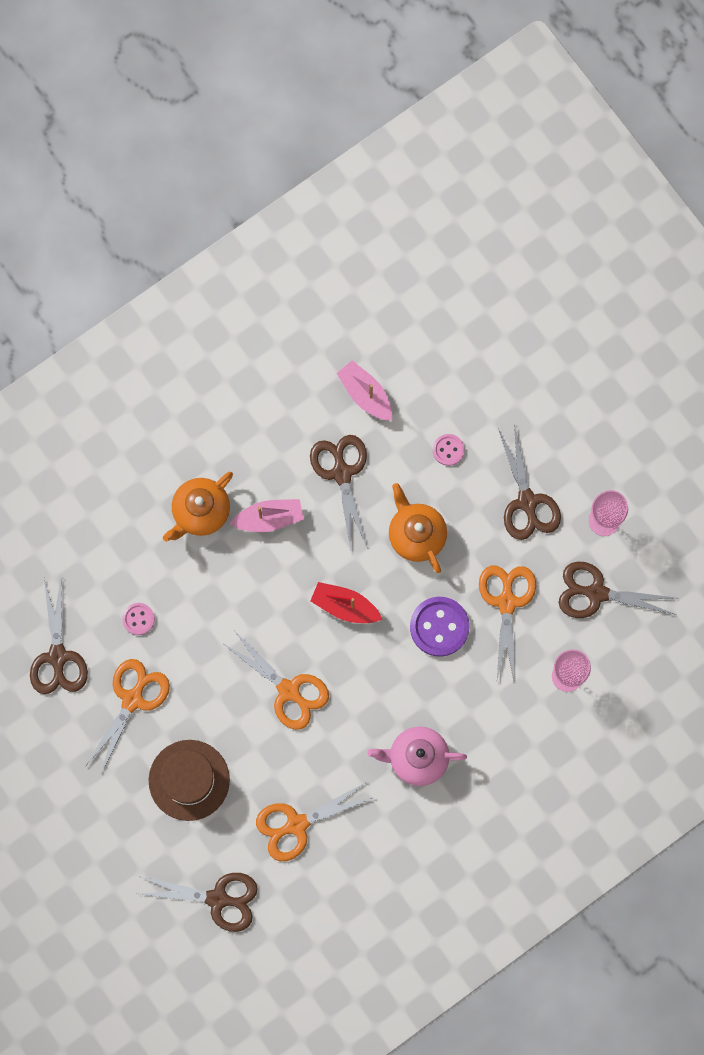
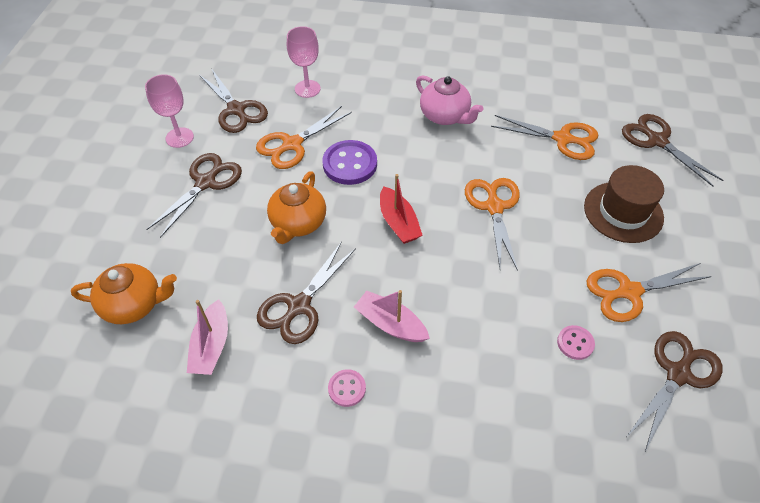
camera: 135 degrees left, 25 degrees down
orange teapot [163,472,233,542] -> orange teapot moved to [71,263,177,324]
pink button [433,434,464,466] -> pink button moved to [328,369,366,407]

